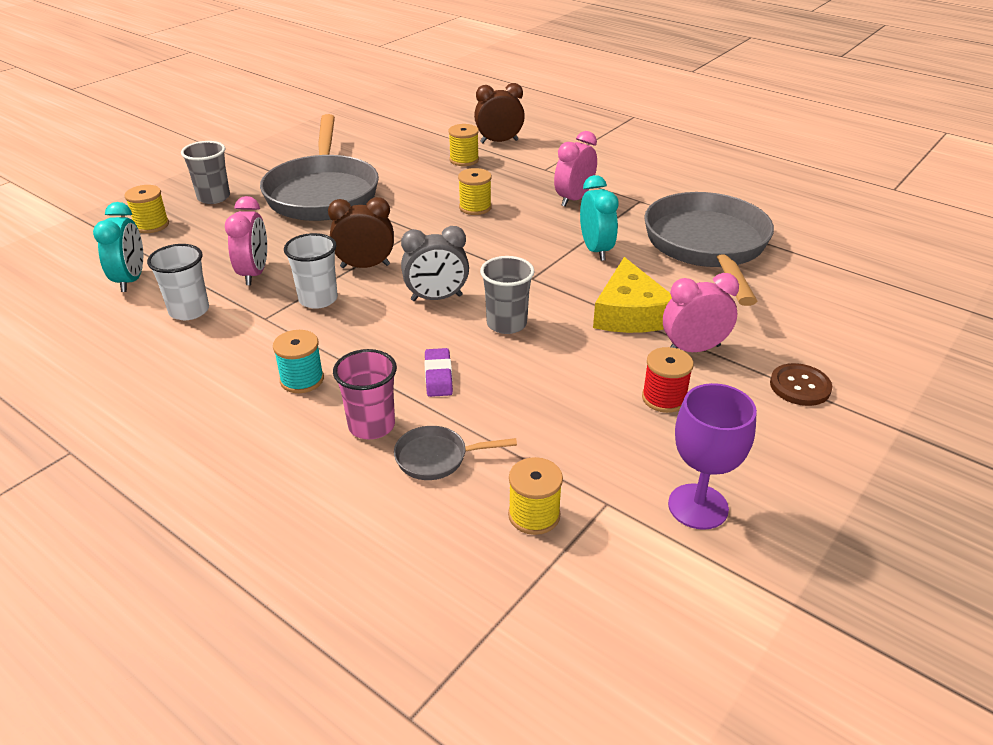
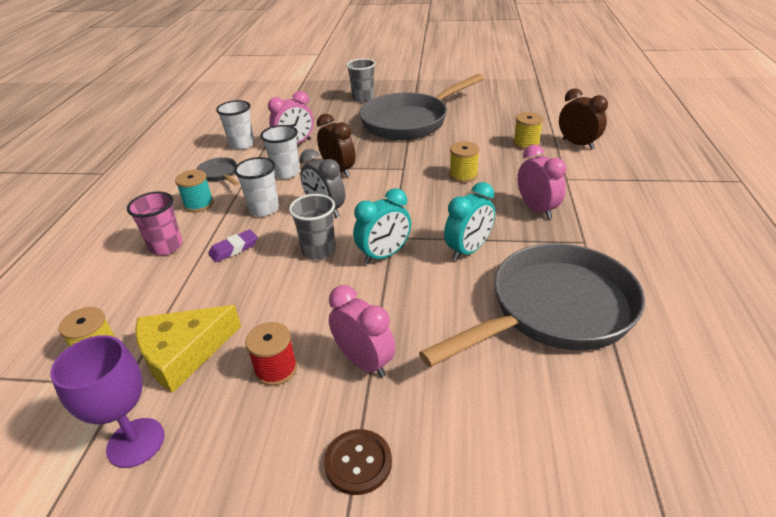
camera: 60 degrees right, 0 degrees up
turquoise clock [93,202,143,292] -> turquoise clock moved to [353,188,411,264]
yellow spool [124,185,169,233] -> none
grey pan [394,426,517,480] -> grey pan moved to [196,157,239,186]
pink clock [554,131,597,207] -> pink clock turned 60 degrees clockwise [518,144,566,219]
yellow cheese [593,257,672,333] -> yellow cheese moved to [135,305,241,393]
none -> white cup [234,157,279,216]

